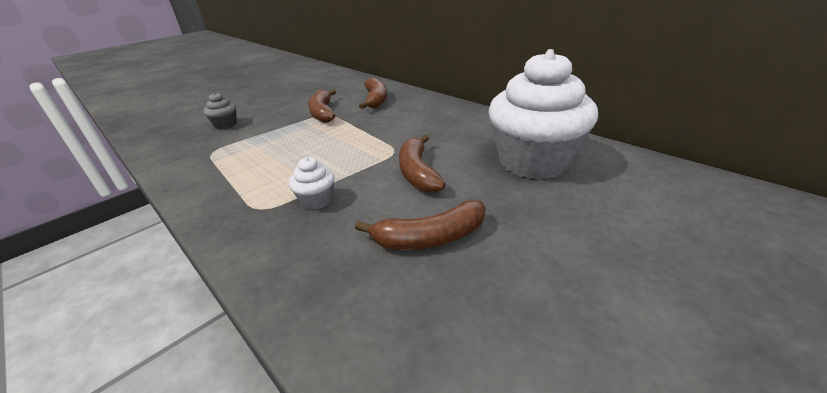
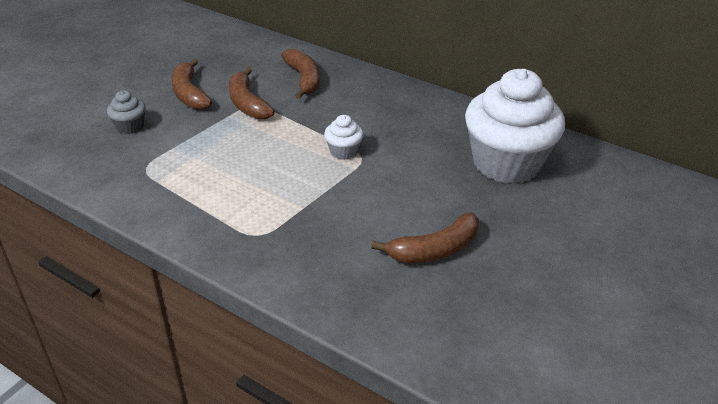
camera: 15 degrees left, 5 degrees up
white cupcake [289,157,335,210] -> white cupcake moved to [324,115,363,160]
brown banana [399,135,446,193] -> brown banana moved to [171,59,212,110]

